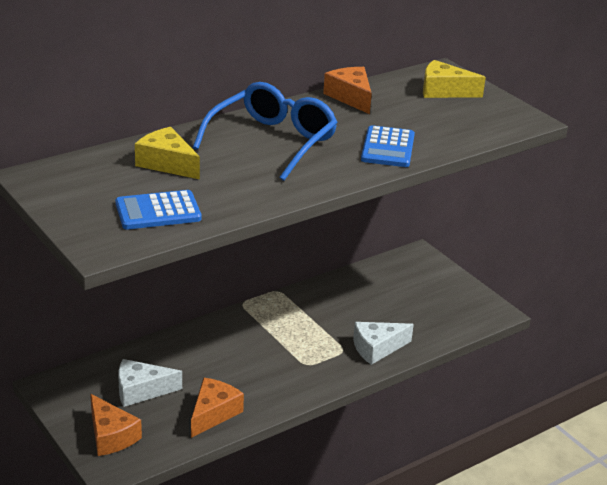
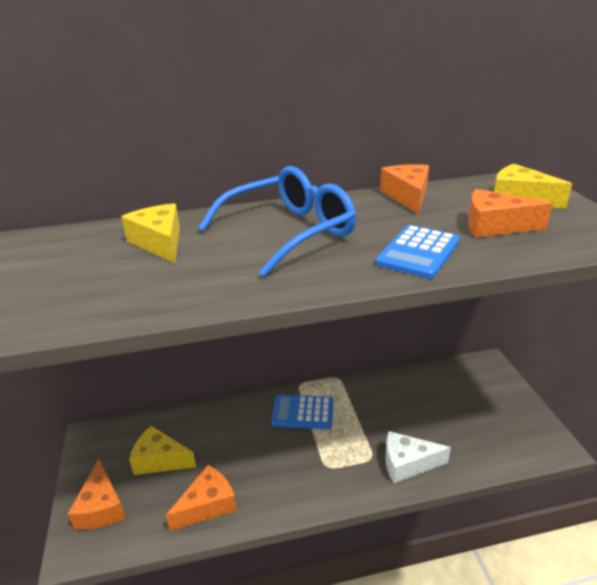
camera: 25 degrees right, 0 degrees up
blue calculator [115,190,202,229] -> blue calculator moved to [272,395,333,429]
white cheese [118,359,182,407] -> yellow cheese [129,426,196,475]
none -> orange cheese [468,189,553,238]

